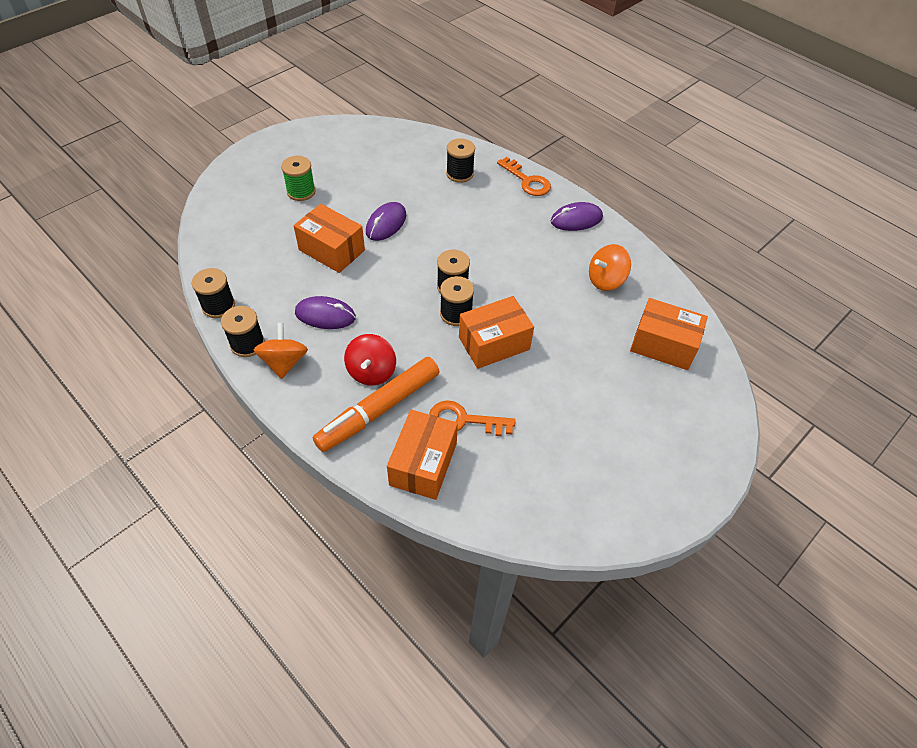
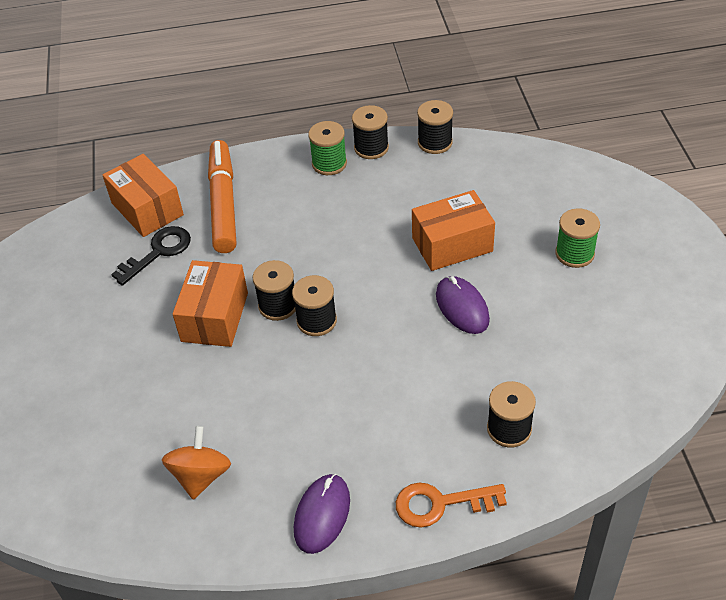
camera: 130 degrees right, 5 degrees down
orange spinning top [254,323,308,379] -> green spool [308,121,347,175]
purple mouse [295,296,356,329] -> none
red spinning top [344,334,396,386] -> none
orange key [429,400,515,436] -> black key [111,226,191,286]
orange box [630,298,708,370] -> none

